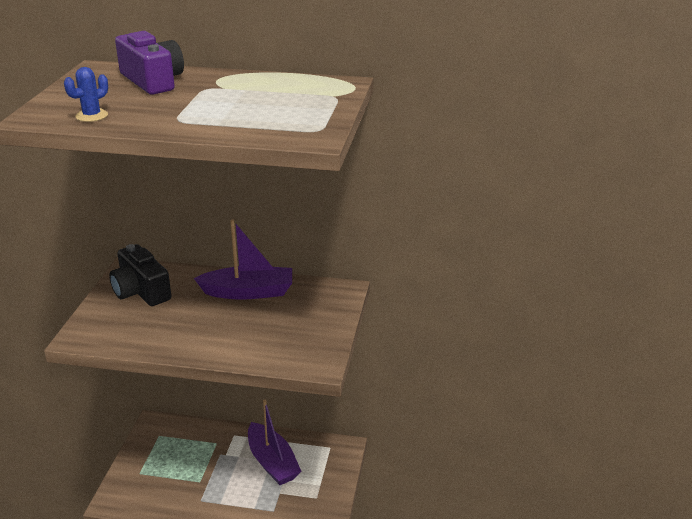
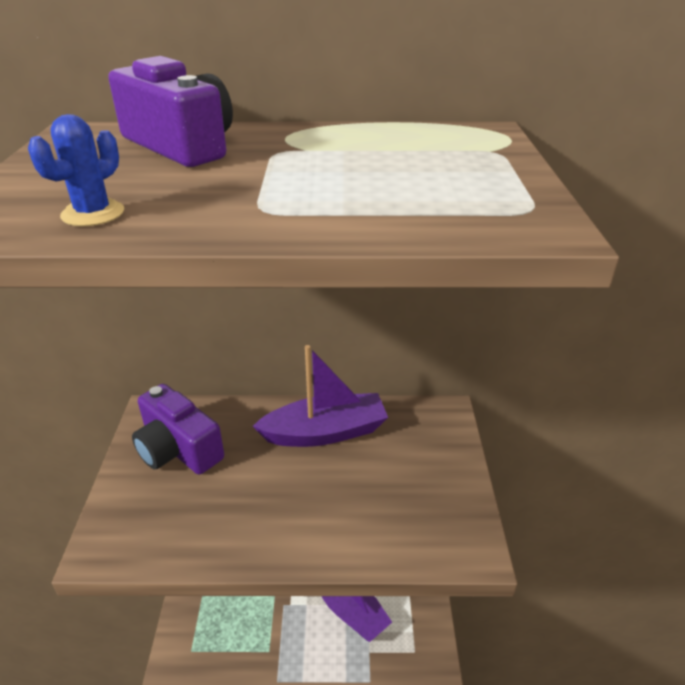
camera: 10 degrees left, 5 degrees up
black camera [109,244,171,306] -> purple camera [132,384,224,475]

